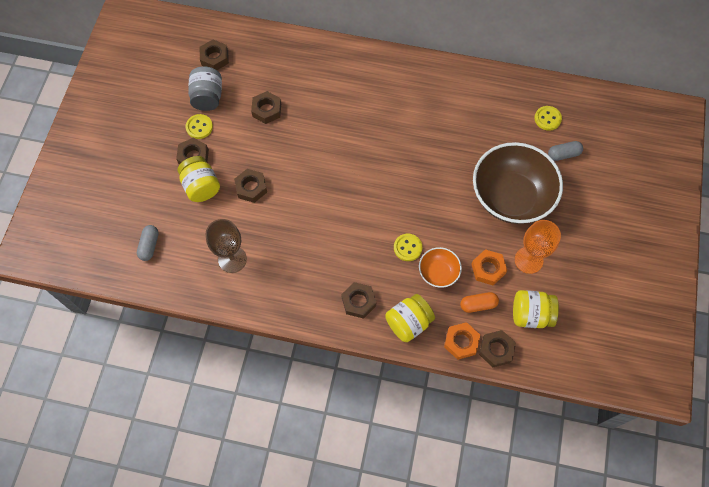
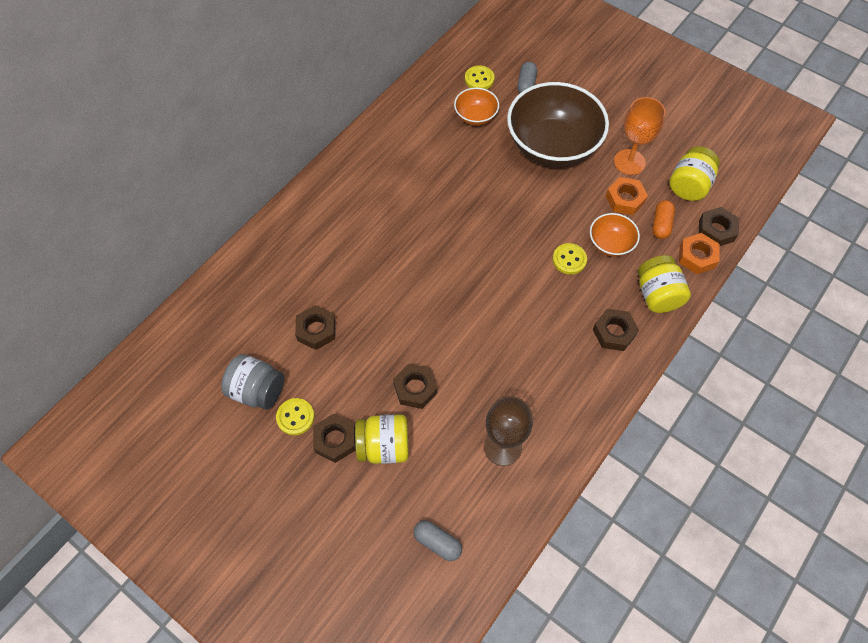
camera: 65 degrees left, 5 degrees down
brown nut [200,40,229,70] -> none
none -> orange bowl [454,88,499,126]

